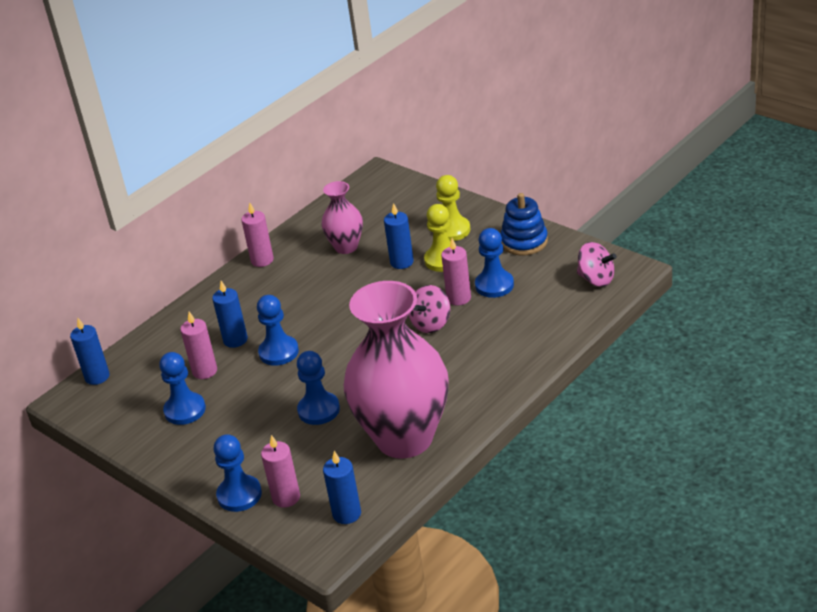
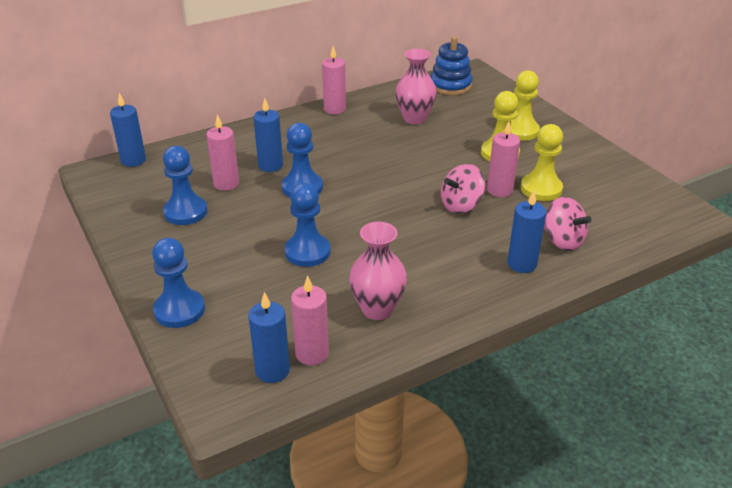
camera: 15 degrees right, 0 degrees up
pink candle [261,435,300,508] -> pink candle moved to [291,275,329,365]
pink vase [344,281,449,458] -> pink vase [349,222,407,320], size x0.48
blue candle [384,203,414,269] -> blue candle moved to [507,190,546,273]
blue pawn [475,228,514,298] -> yellow pawn [521,124,563,201]
blue stacking toy [501,193,548,255] -> blue stacking toy moved to [430,36,473,95]
pink spinning top [577,242,617,287] -> pink spinning top moved to [544,197,592,251]

